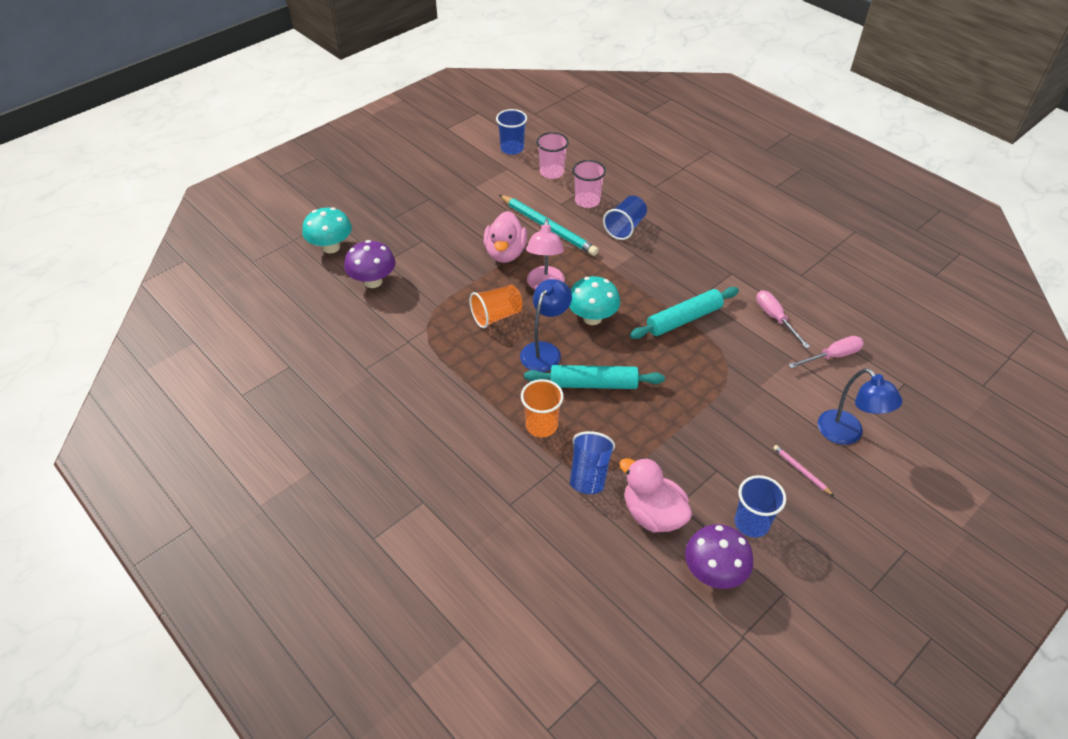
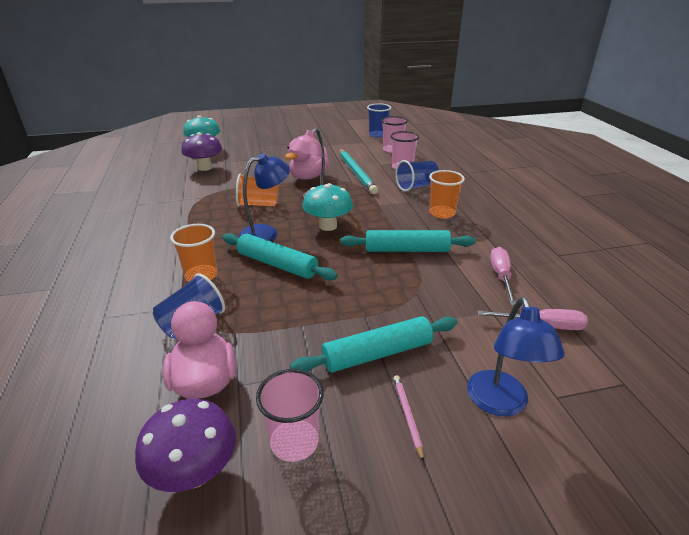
camera: 30 degrees right, 15 degrees down
blue cup [735,475,786,538] -> pink cup [256,369,324,462]
none -> turquoise rolling pin [290,316,457,373]
none -> orange cup [429,170,465,219]

